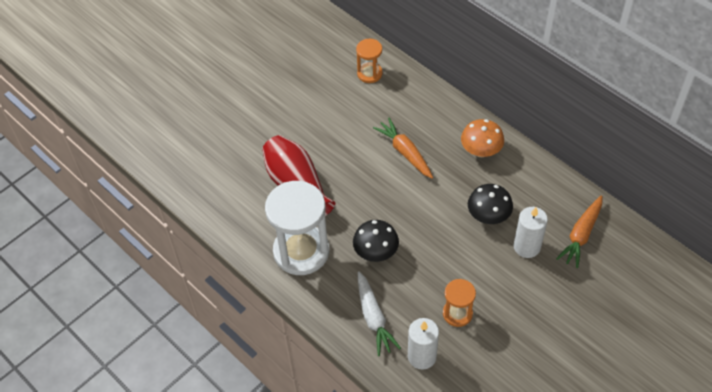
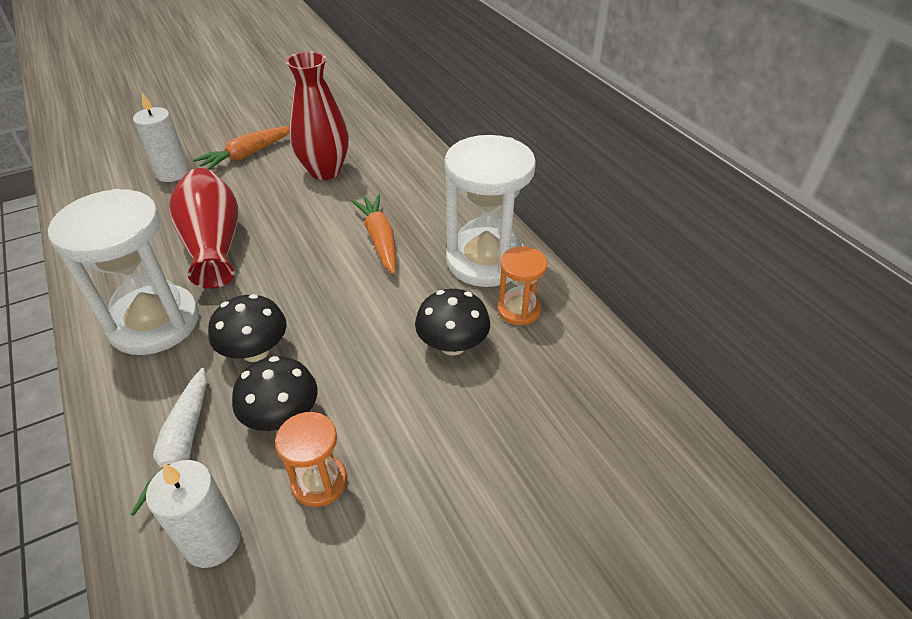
camera: 15 degrees right, 10 degrees down
orange hourglass [356,39,383,83] -> orange hourglass moved to [497,246,547,325]
orange mushroom [461,119,504,157] -> white hourglass [445,135,536,287]
white candle [514,207,548,258] -> white candle moved to [133,92,189,182]
orange carrot [556,195,602,268] -> orange carrot moved to [193,126,290,170]
none -> black mushroom [232,356,318,431]
none -> red vase [286,52,349,180]

